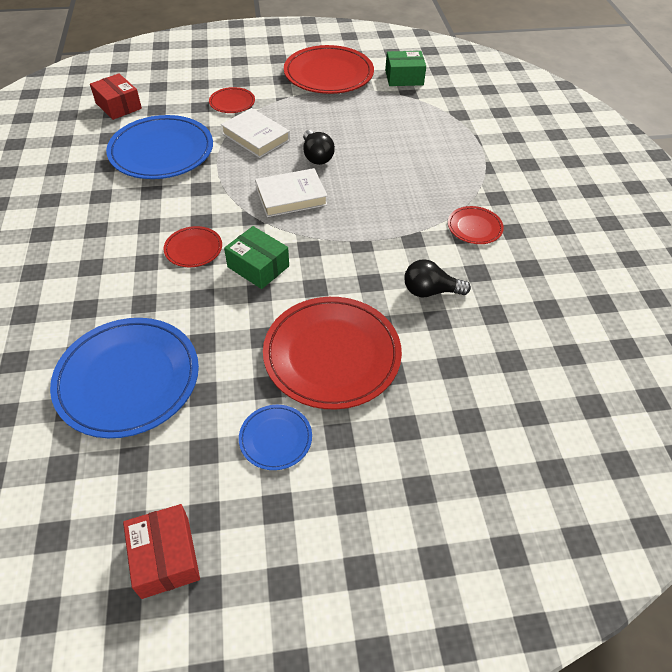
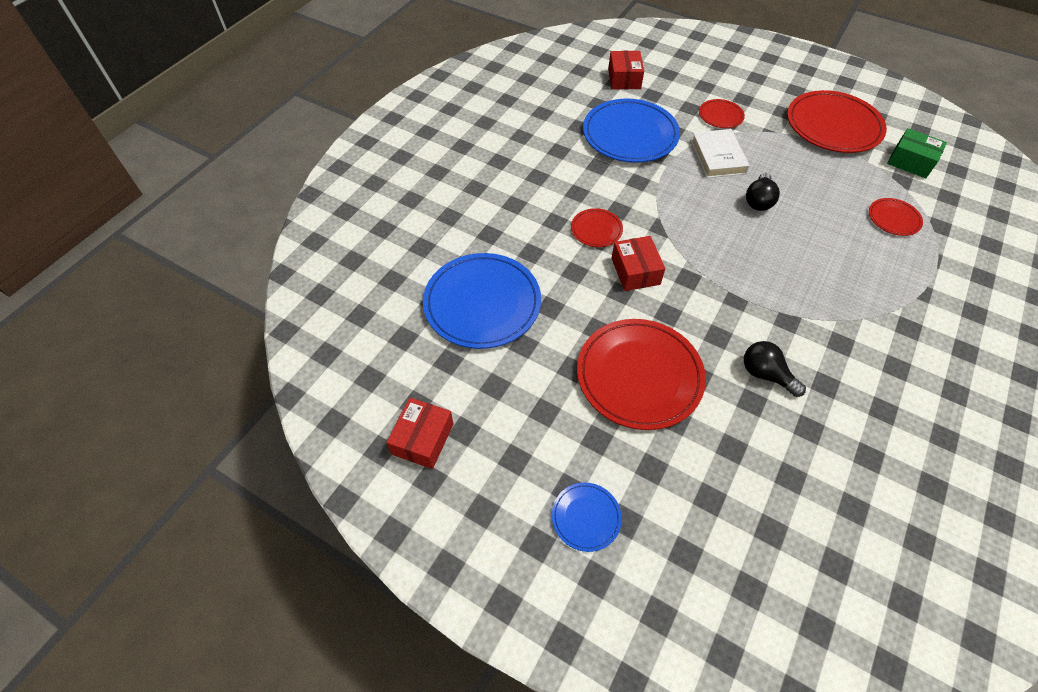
camera: 40 degrees right, 5 degrees up
green box [224,226,289,289] -> red box [611,236,665,291]
blue plate [239,405,312,470] -> blue plate moved to [552,482,622,552]
white book [255,168,328,217] -> none
red plate [448,206,504,244] -> red plate moved to [869,198,923,236]

